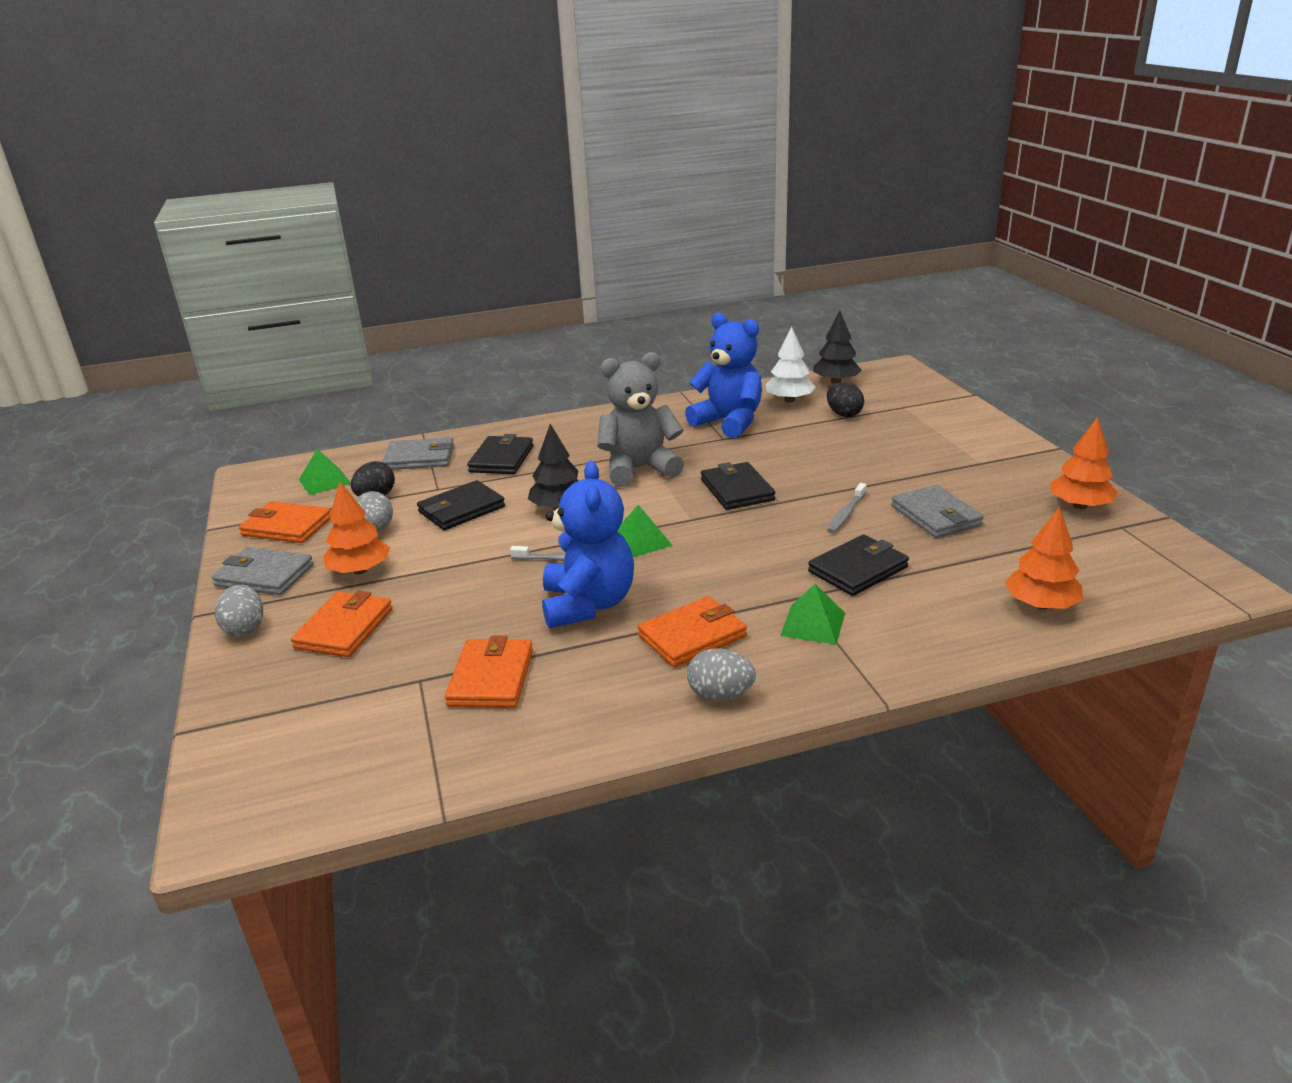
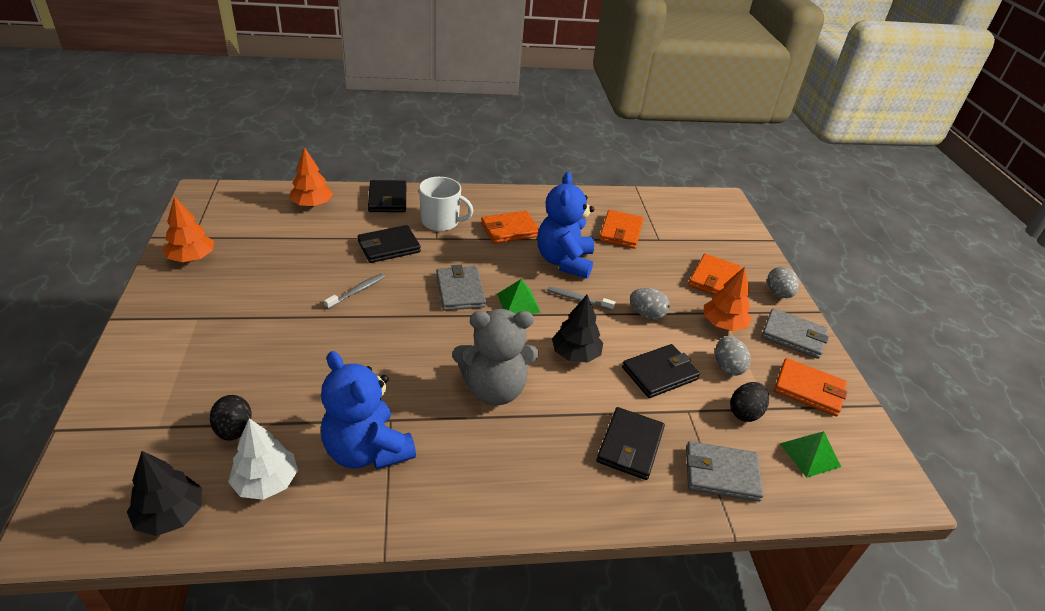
camera: 175 degrees left, 10 degrees up
grey egg [687,649,756,700] -> grey egg moved to [630,288,670,320]
black wallet [701,462,775,510] -> black wallet moved to [368,180,406,212]
green pyramid [780,584,845,645] -> white mug [419,177,473,231]
grey wallet [891,485,984,538] -> grey wallet moved to [436,265,486,311]

